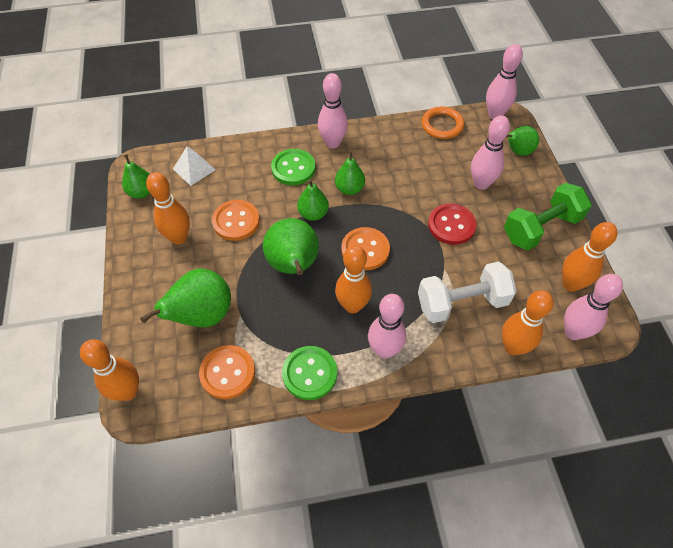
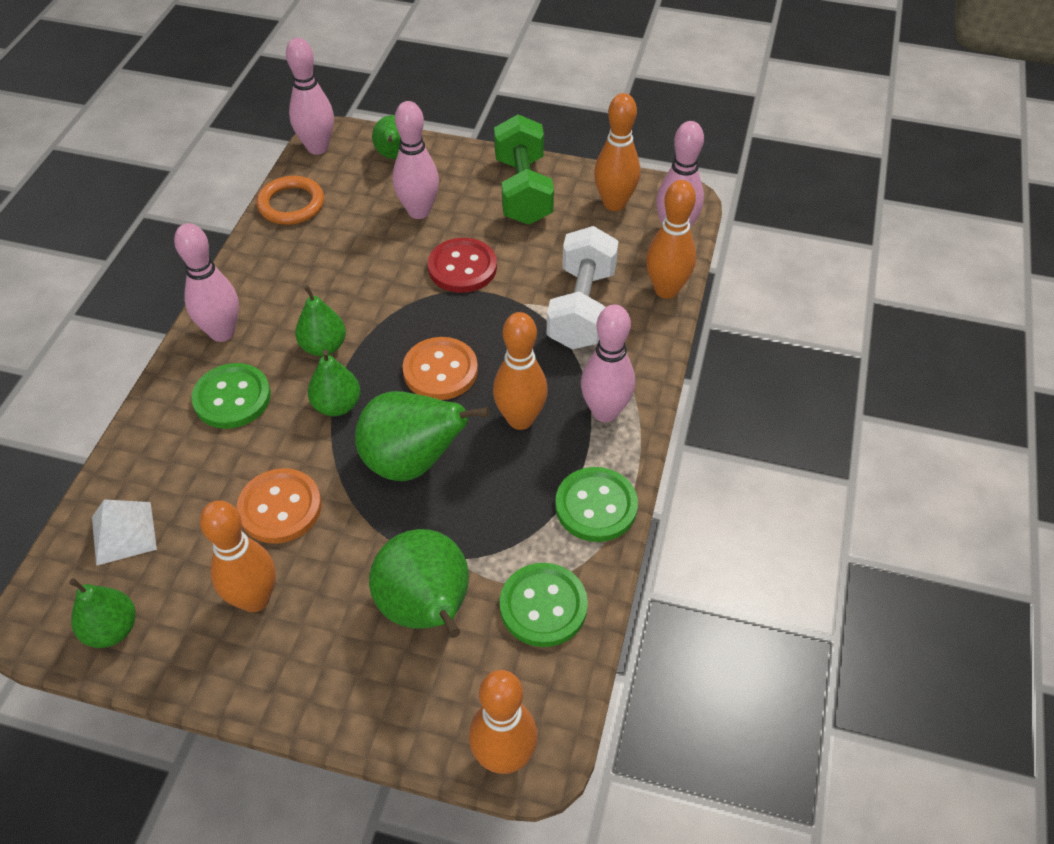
camera: 65 degrees left, 5 degrees down
orange button [199,345,255,399] -> green button [500,563,588,647]

